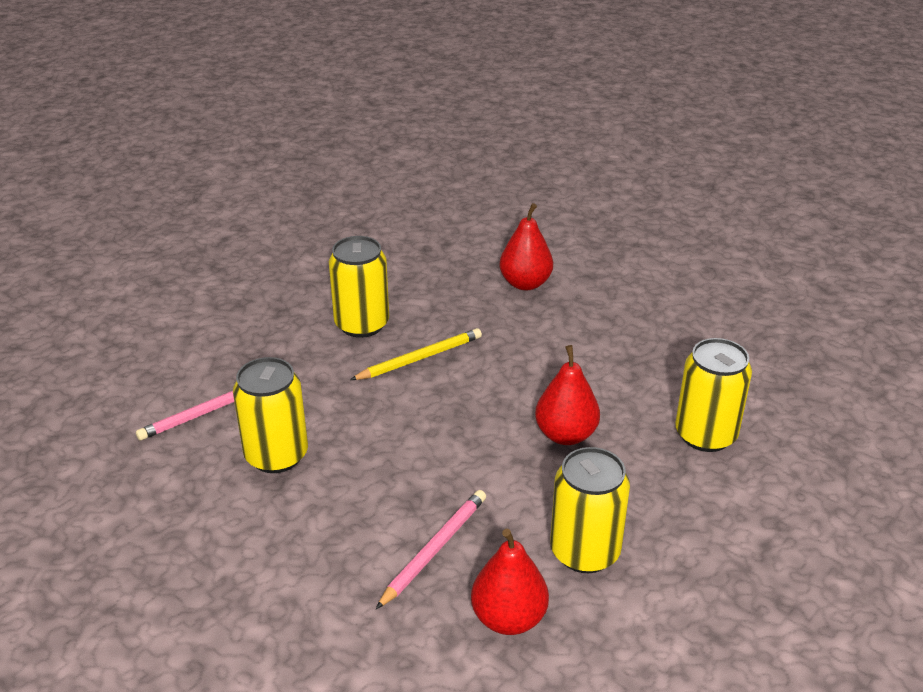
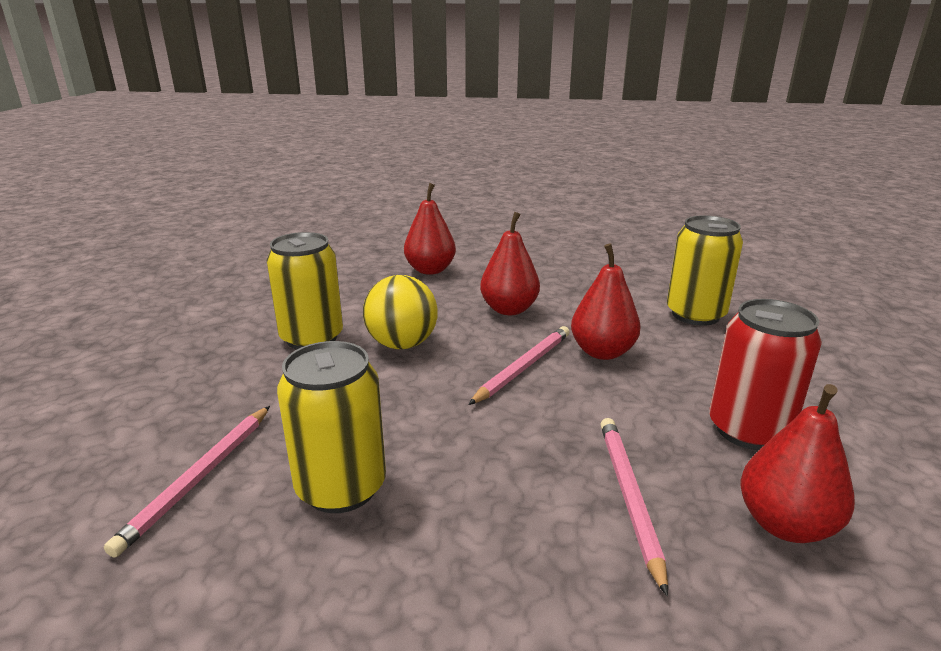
camera: 35 degrees left, 10 degrees down
yellow pencil [350,328,482,380] -> yellow ball [363,275,438,349]
yellow can [550,447,630,573] -> red can [709,299,822,450]
none -> pink pencil [468,326,570,405]
none -> red pear [480,212,540,315]

